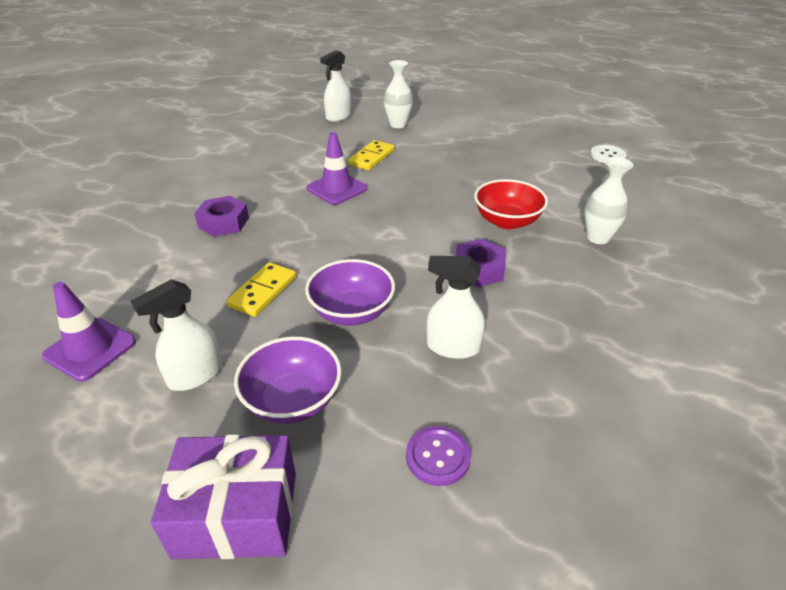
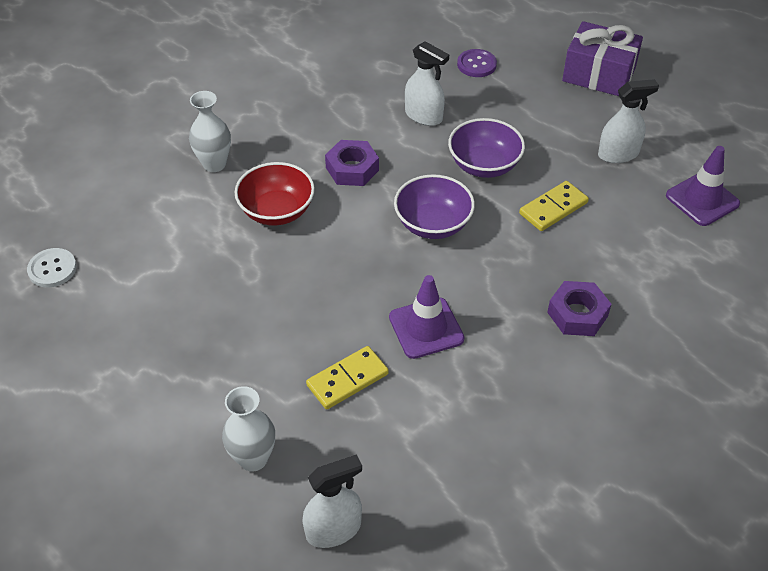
camera: 155 degrees left, 10 degrees up
purple bowl [234,337,342,424] -> purple bowl moved to [394,174,475,239]

